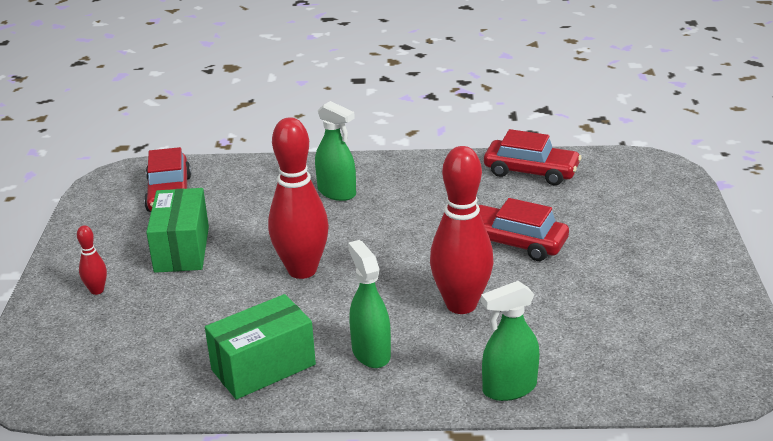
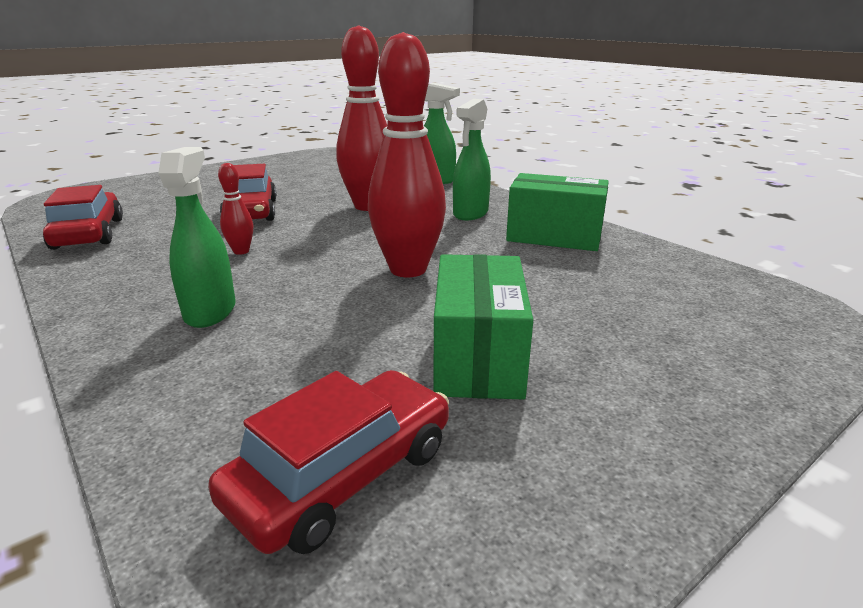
camera: 130 degrees left, 5 degrees down
red bowling pin [77,225,107,295] -> red bowling pin moved to [218,163,253,255]
green box [146,188,209,273] -> green box turned 45 degrees counterclockwise [434,254,533,399]

